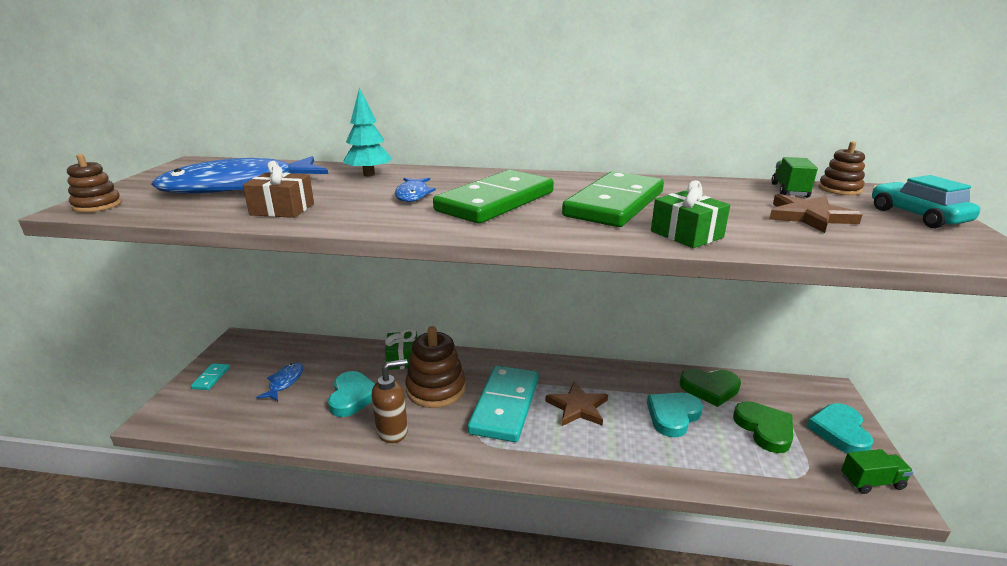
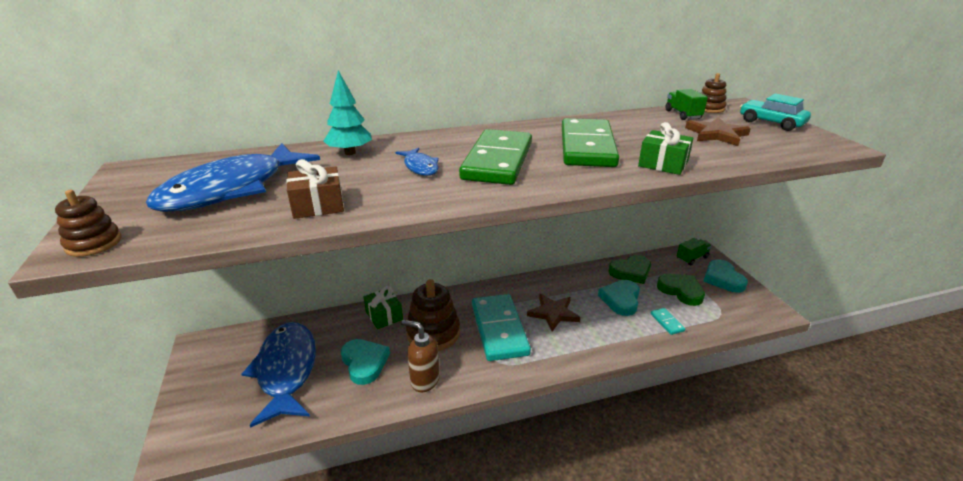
camera: 25 degrees left, 5 degrees up
turquoise domino [191,363,229,390] -> turquoise domino moved to [651,308,685,335]
blue fish [256,363,303,401] -> blue fish [241,322,316,428], size x2.22
brown soap dispenser [372,359,408,443] -> brown soap dispenser turned 105 degrees counterclockwise [401,320,440,392]
green truck [841,449,913,494] -> green truck moved to [677,238,712,266]

